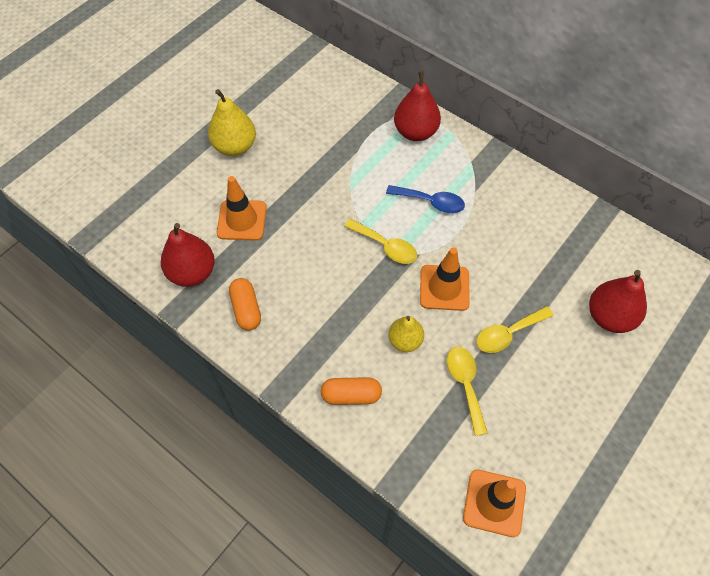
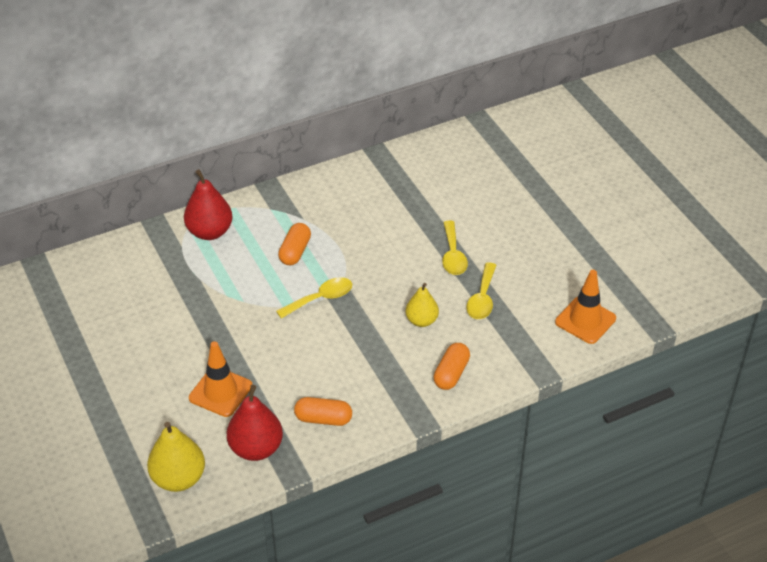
camera: 65 degrees left, 15 degrees down
yellow pear [208,89,256,156] -> yellow pear moved to [147,422,205,492]
blue spoon [386,185,465,213] -> orange capsule [278,223,311,265]
orange traffic cone [420,247,470,311] -> none
yellow spoon [447,347,487,436] -> yellow spoon turned 90 degrees counterclockwise [466,262,496,319]
red pear [589,270,647,333] -> none

